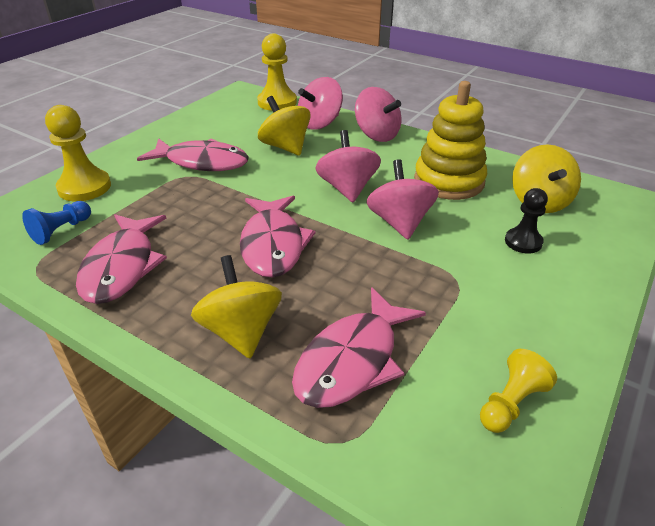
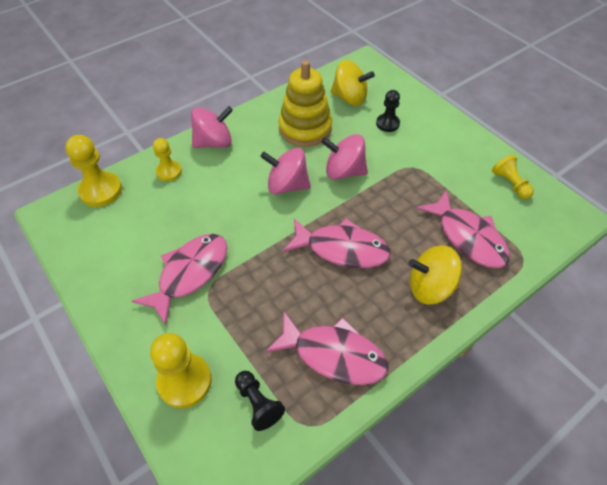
camera: 70 degrees left, 15 degrees up
blue pawn [22,201,91,245] -> black pawn [235,371,285,431]
yellow spinning top [258,96,311,156] -> none
pink spinning top [298,77,343,130] -> yellow pawn [153,138,182,181]

